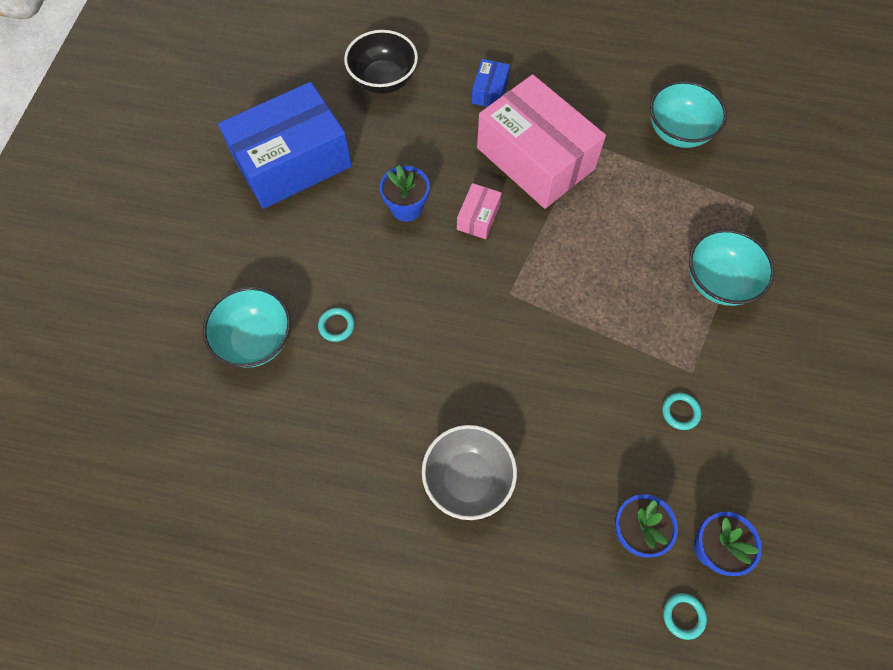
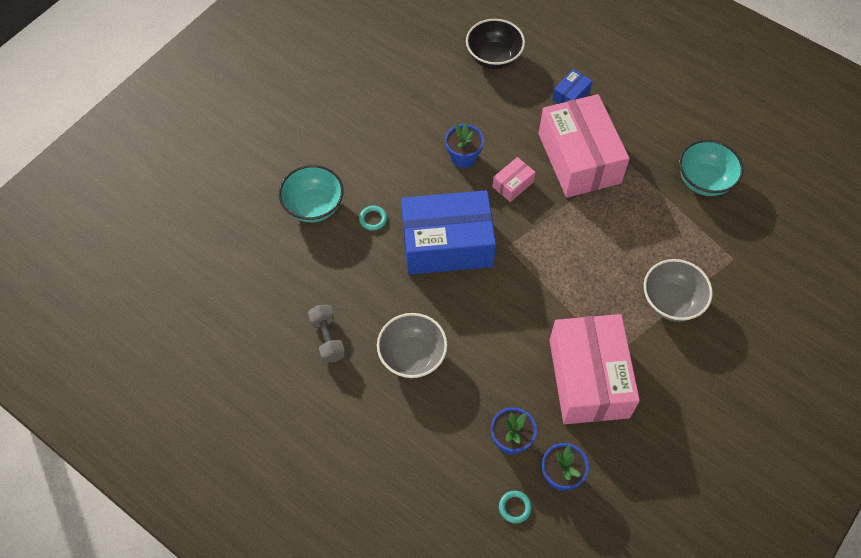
camera: 25 degrees right, 5 degrees down
blue box [218,82,352,209] -> blue box moved to [401,190,496,275]
turquoise ring [662,393,701,430] -> pink box [549,314,640,424]
turquoise bowl [689,229,775,306] -> grey bowl [644,259,713,322]
none -> grey dumbbell [308,305,346,363]

